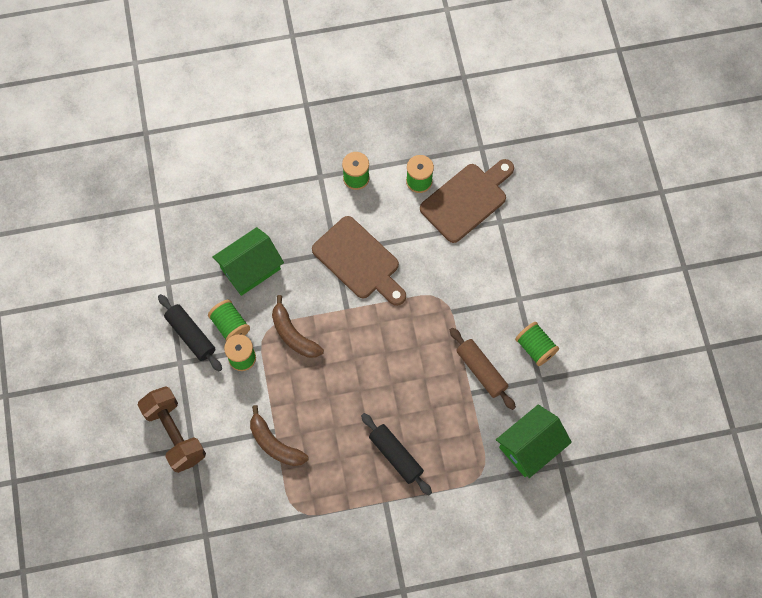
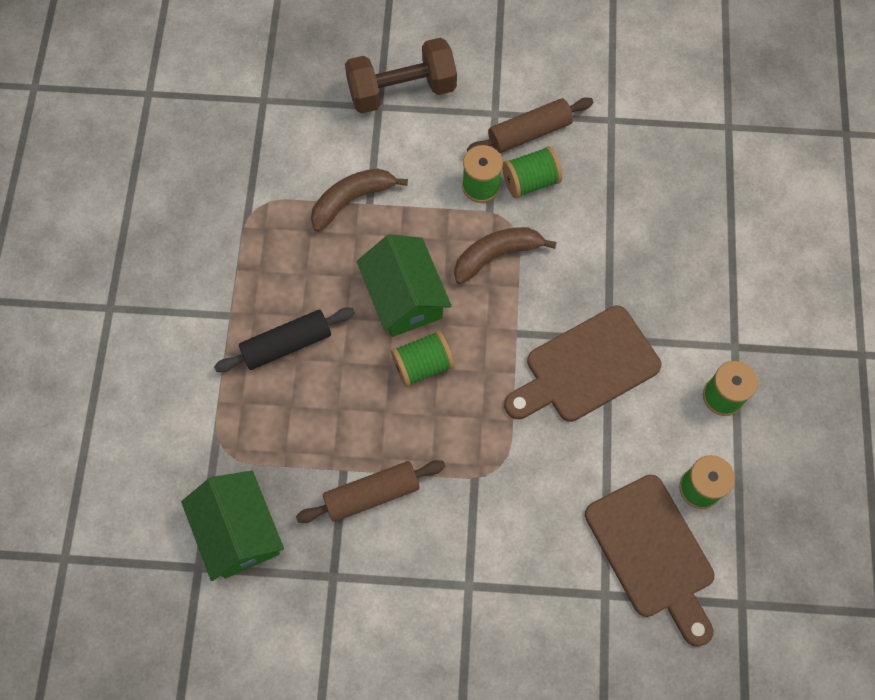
camera: 105 degrees right, 0 degrees up
black rolling pin [158,294,222,371] -> brown rolling pin [467,97,593,153]
green house [212,227,284,296] -> green house moved to [357,234,451,337]
green spool [515,322,559,366] -> green spool moved to [391,330,455,387]

